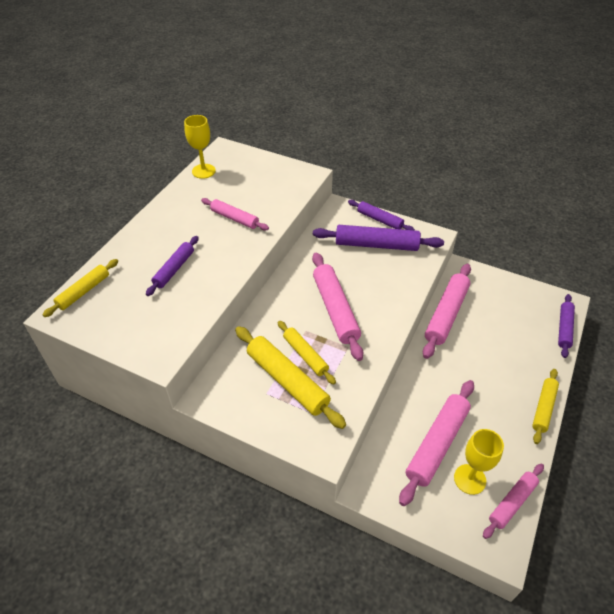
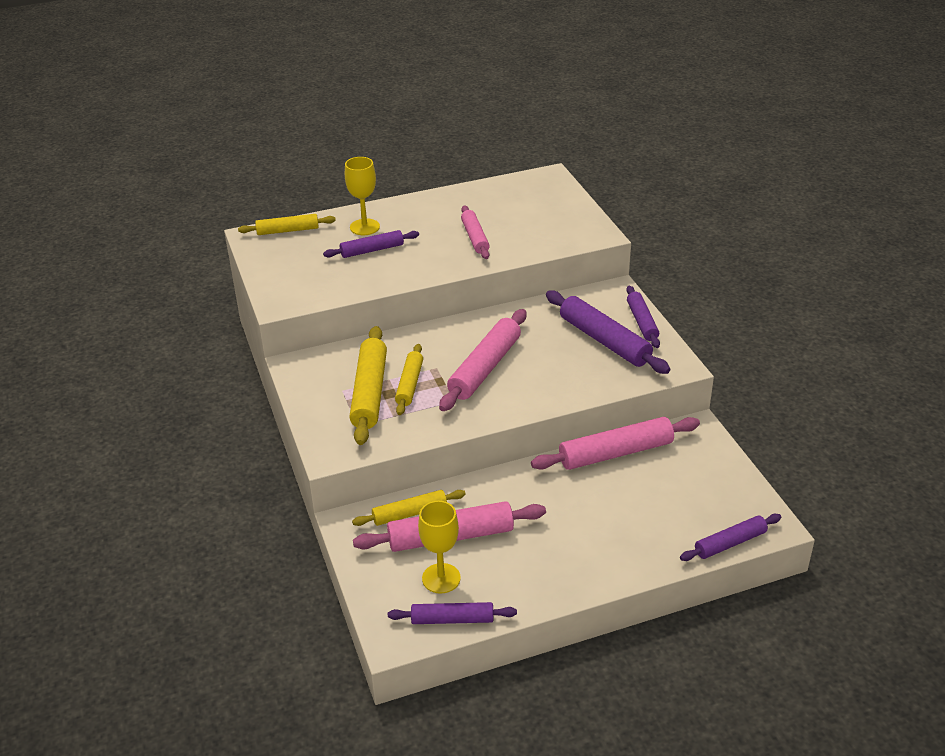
camera: 45 degrees right, 10 degrees down
yellow goblet [184,115,216,179] -> yellow goblet moved to [345,157,380,235]
pink rolling pin [483,463,544,539] -> purple rolling pin [388,602,517,624]
yellow rolling pin [532,369,559,444] -> yellow rolling pin moved to [352,490,466,526]

